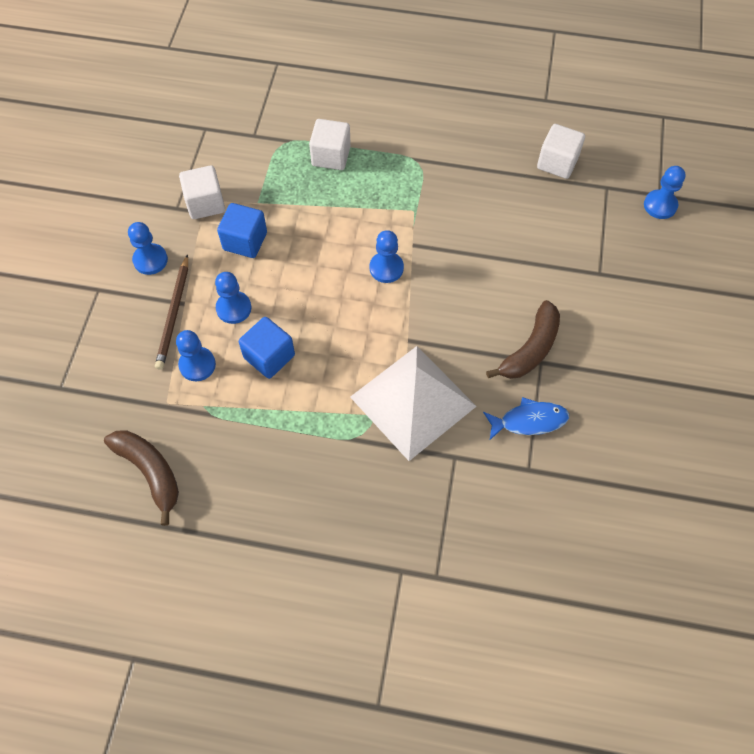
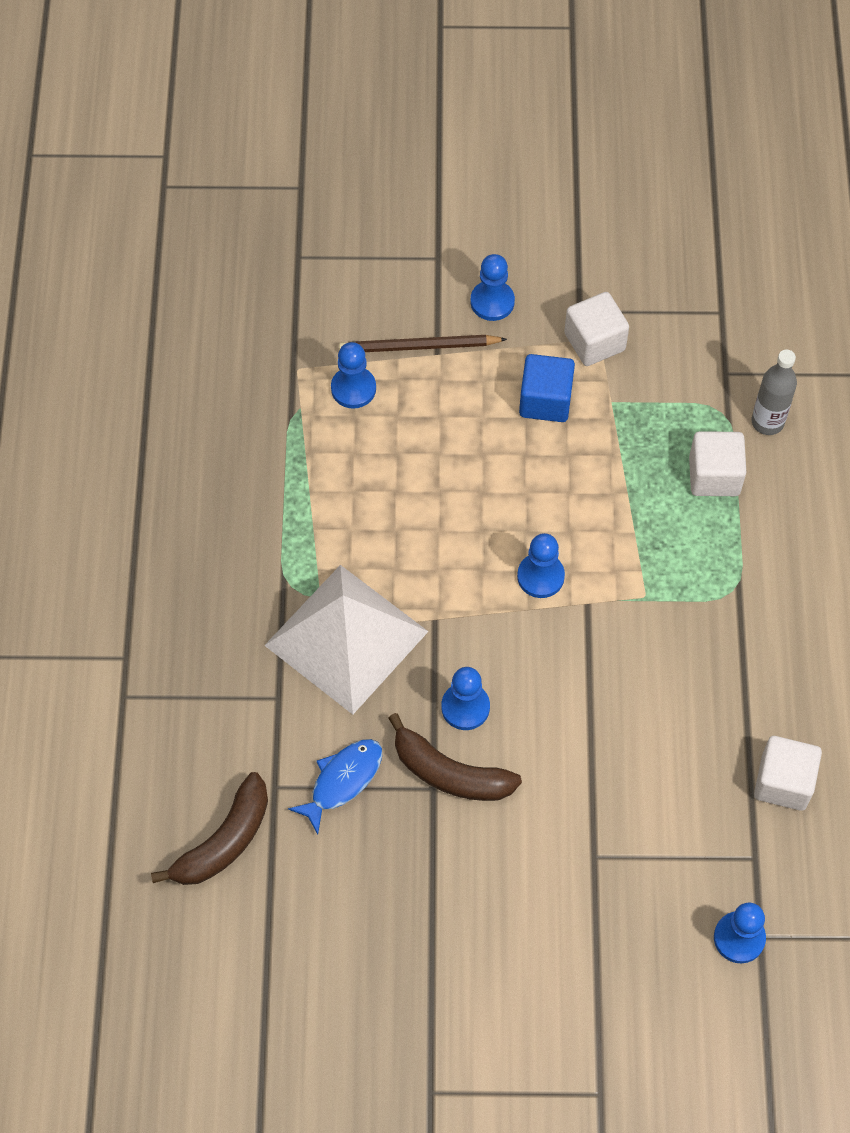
camera: 80 degrees right, 0 degrees up
brown banana [104,430,179,526] -> brown banana moved to [151,772,268,885]
blue pawn [215,272,251,324] -> blue pawn moved to [441,667,490,730]
blue cube [239,317,295,379] -> none
blue fish [483,397,569,441] -> blue fish turned 120 degrees counterclockwise [288,739,382,835]
none -> grey bottle [752,350,797,435]

